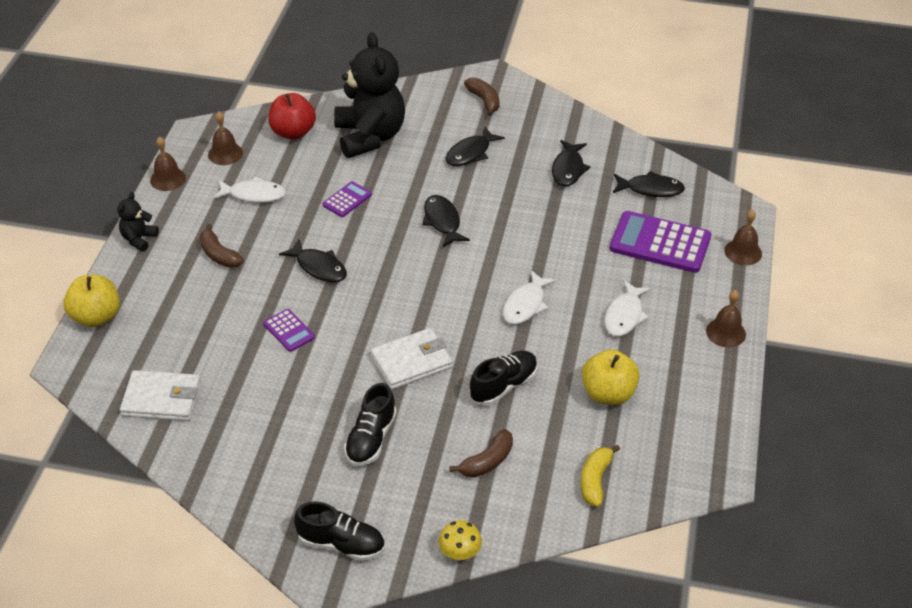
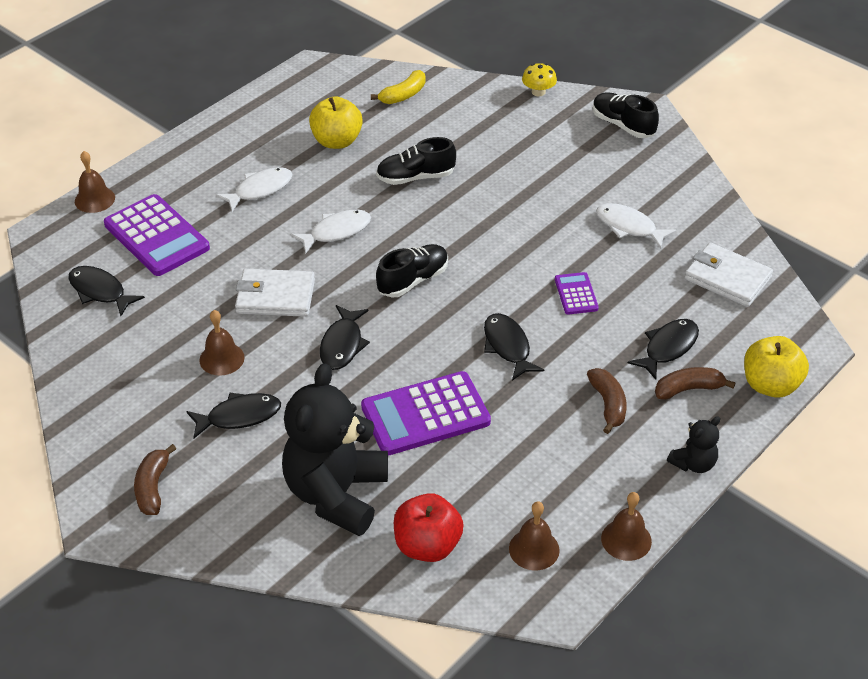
camera: 150 degrees left, 0 degrees up
white fish [213,176,286,203] -> white fish moved to [596,203,676,249]
purple calculator [323,181,372,217] -> purple calculator [361,371,491,456], size x1.98
black shoe [344,383,397,466] -> black shoe moved to [376,244,448,298]
white wallet [370,328,453,390] -> white wallet moved to [235,269,315,317]
brown banana [449,429,513,477] -> brown banana moved to [655,367,736,400]
black fish [552,140,590,186] -> black fish moved to [628,319,699,380]
brown bell [706,290,746,347] -> brown bell moved to [199,310,245,376]

